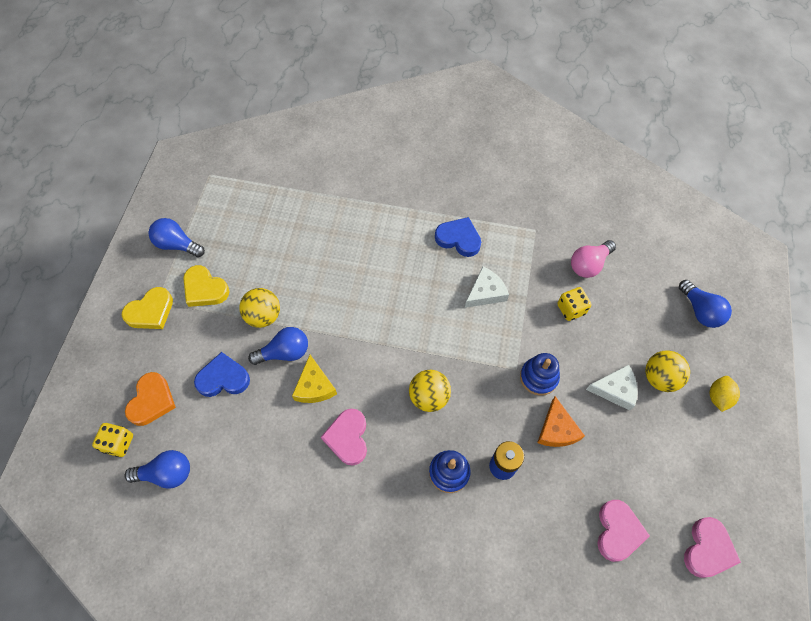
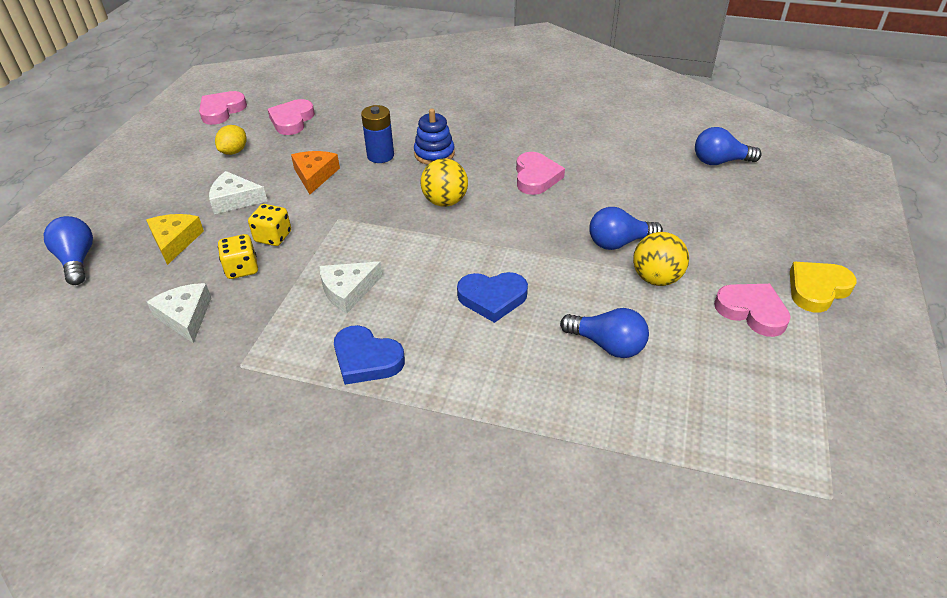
camera: 175 degrees left, 20 degrees down
yellow dice [92,423,133,457] -> yellow dice moved to [248,204,291,246]
orange heart [125,372,176,426] -> none
blue light bulb [148,218,205,257] -> blue light bulb moved to [560,308,649,358]
yellow heart [183,265,230,307] -> pink heart [714,284,791,337]
blue heart [194,352,250,397] -> blue heart moved to [457,272,528,323]
yellow cheese [292,355,337,403] -> yellow cheese moved to [146,214,204,265]
blue stacking toy [520,353,560,396] -> none
pink light bulb [571,240,616,278] -> white cheese [147,283,211,343]
yellow ball [645,350,690,392] -> none
yellow lemon [710,376,740,412] -> yellow lemon moved to [215,125,246,155]

